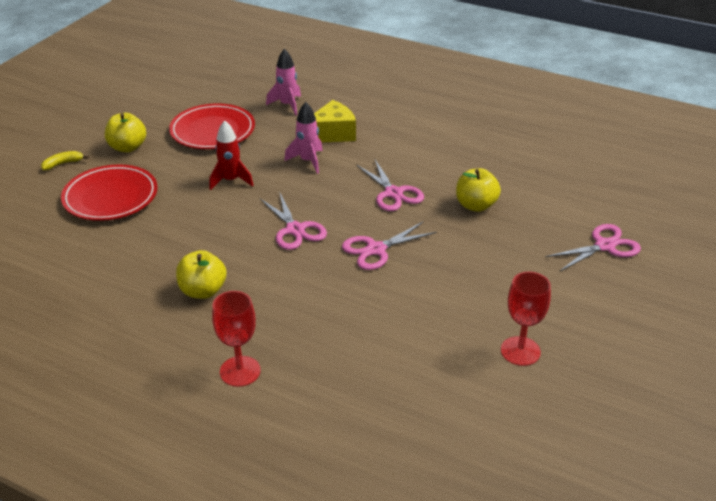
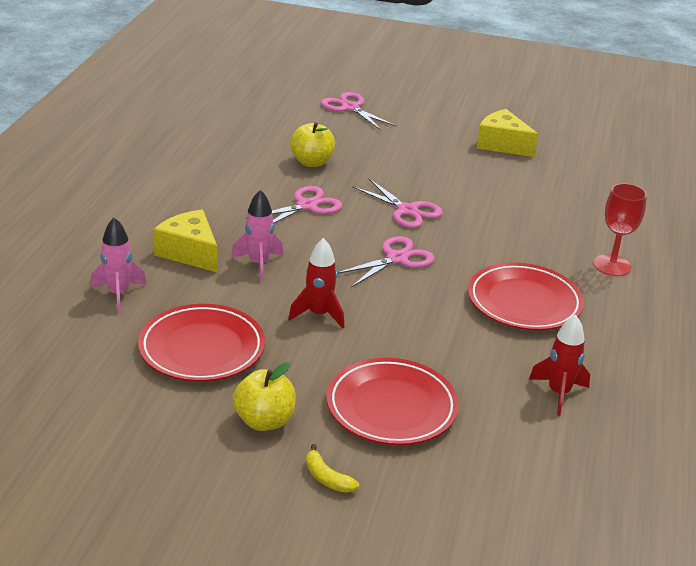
camera: 105 degrees left, 5 degrees down
yellow apple [176,250,227,299] -> red plate [468,263,584,331]
red goblet [501,271,551,366] -> yellow cheese [477,109,538,157]
none -> red rocket [529,314,590,416]

